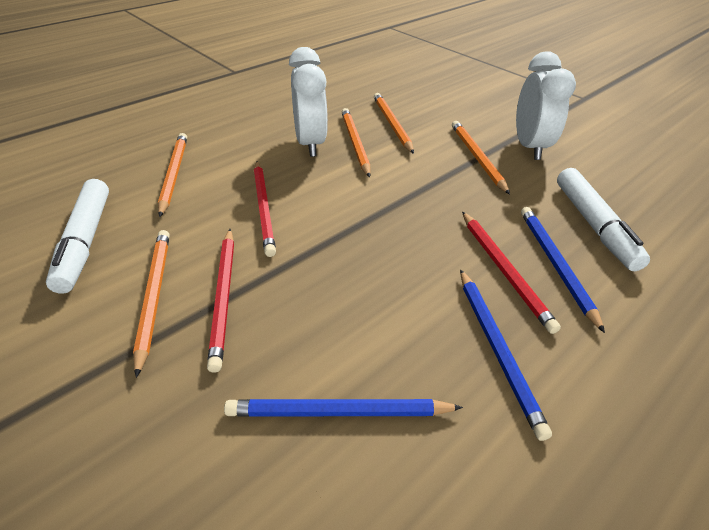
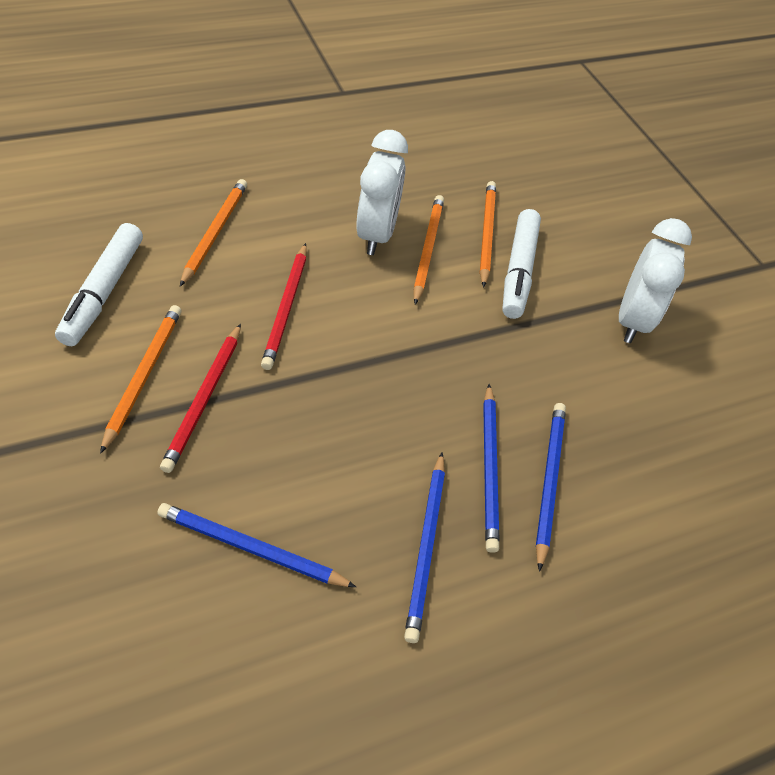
camera: 15 degrees right, 10 degrees up
orange pencil [452,121,510,194] -> none
red pencil [462,211,561,334] -> blue pencil [483,384,500,553]
white marker [557,168,650,271] -> white marker moved to [502,209,541,319]

